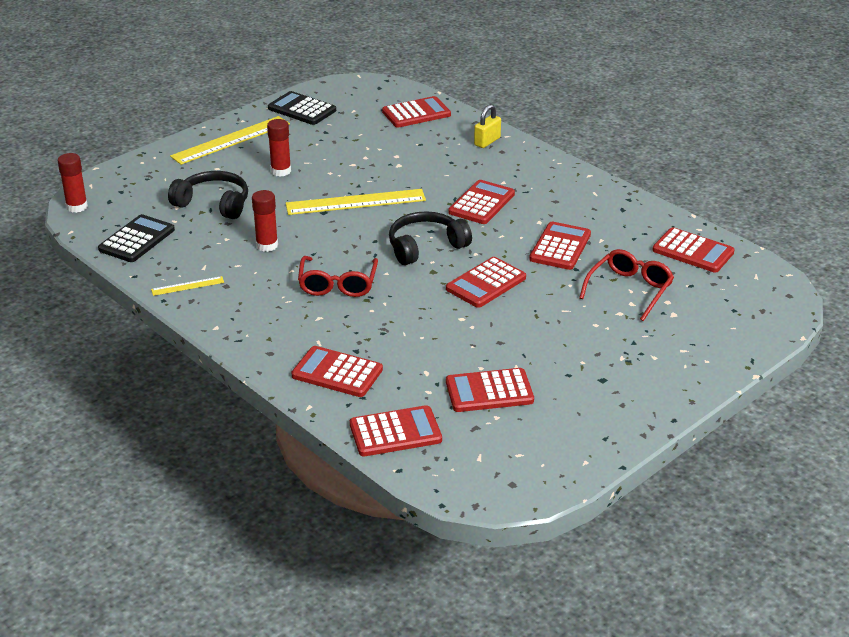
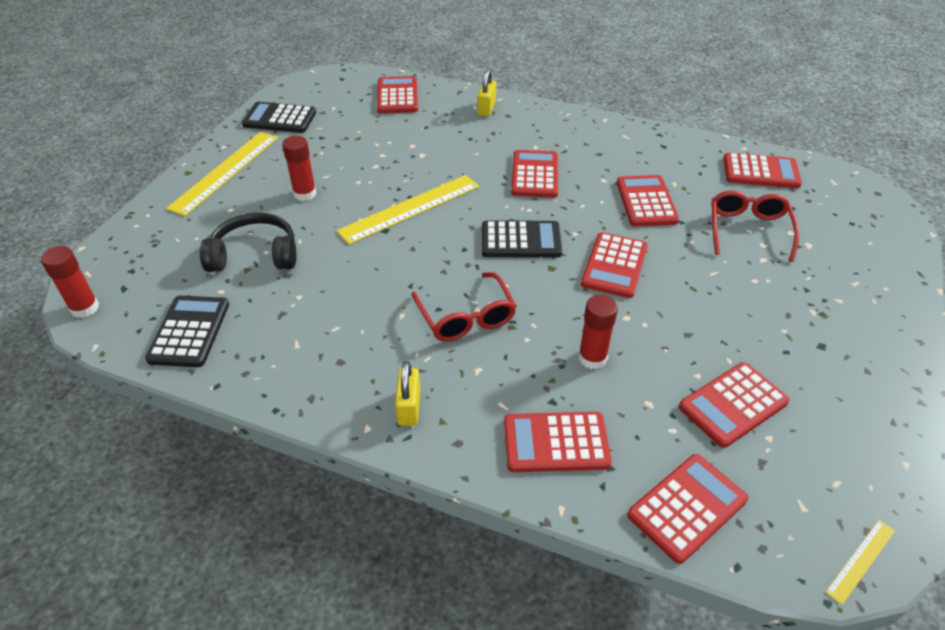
camera: 25 degrees left, 10 degrees up
yellow ruler [151,276,224,296] -> yellow ruler moved to [826,520,895,605]
red glue stick [252,190,278,252] -> red glue stick moved to [578,295,618,369]
red calculator [382,96,451,128] -> red calculator turned 45 degrees counterclockwise [377,76,418,114]
black headphones [389,211,472,265] -> black calculator [482,220,562,258]
none -> yellow padlock [395,361,421,426]

